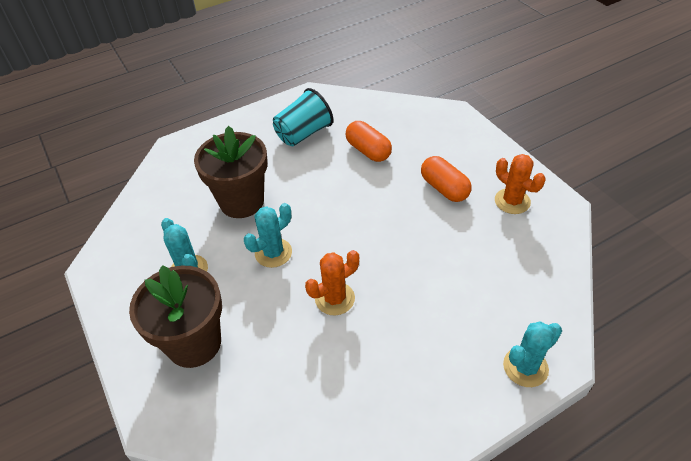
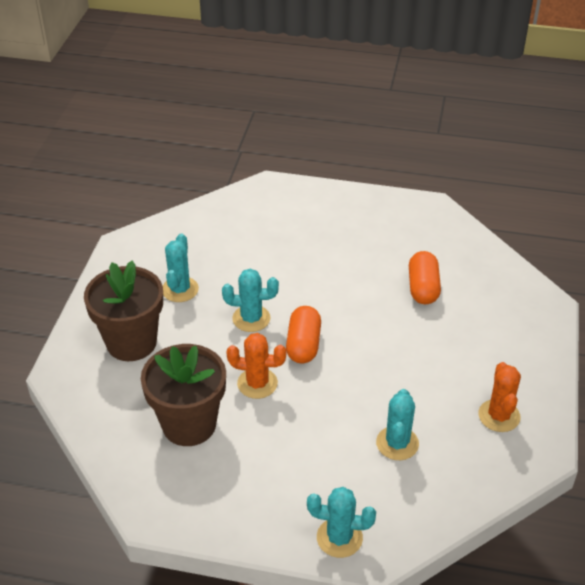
camera: 40 degrees right, 5 degrees down
brown flower pot [194,126,268,218] -> brown flower pot moved to [141,344,226,446]
turquoise cup [273,88,333,147] -> none
orange capsule [421,156,472,202] -> orange capsule moved to [286,306,321,363]
none -> turquoise cactus [376,389,419,460]

